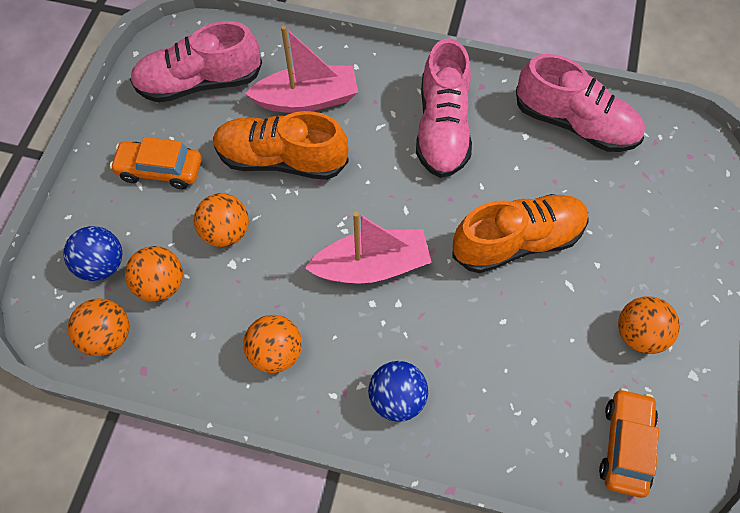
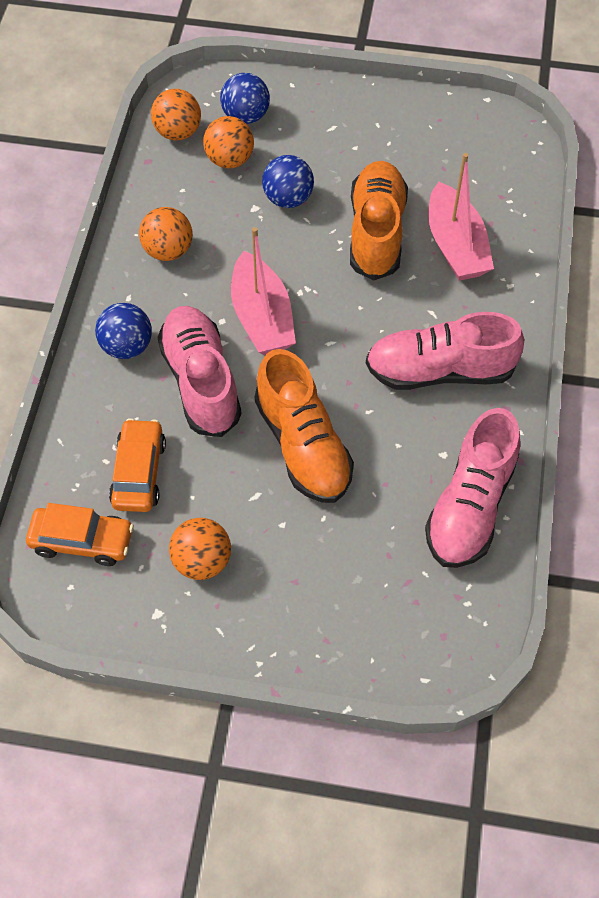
camera: 85 degrees right, 5 degrees down
orange car [110,137,202,189] -> orange car moved to [109,418,166,512]
pink shoe [130,21,262,103] -> pink shoe moved to [157,306,242,437]
orange ball [194,193,249,247] -> blue ball [262,155,314,208]

